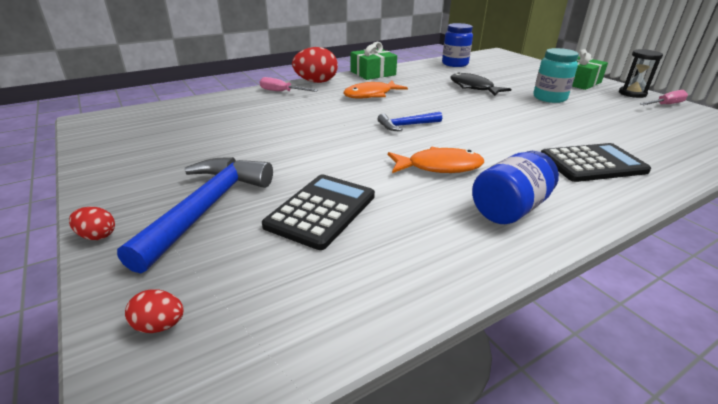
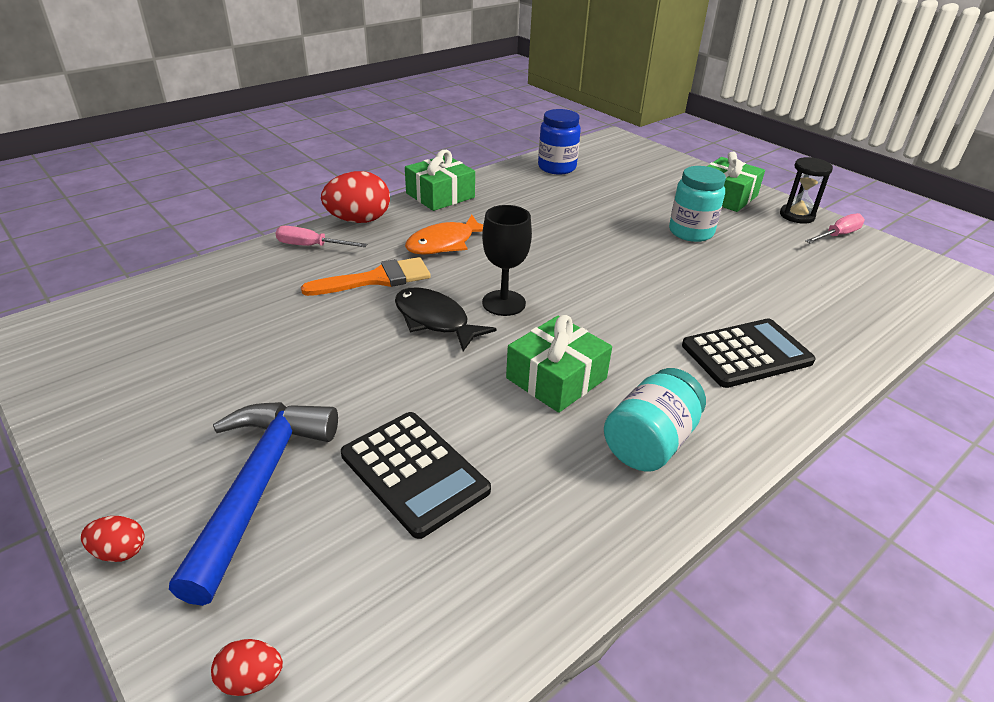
camera: 10 degrees left, 5 degrees up
black calculator [262,174,375,250] -> black calculator turned 120 degrees clockwise [341,412,491,539]
blue hammer [378,112,442,131] -> black goblet [482,205,532,316]
orange fish [388,147,484,173] -> green gift [506,315,612,413]
black fish [451,73,511,96] -> black fish moved to [395,287,497,351]
blue jar [472,151,559,224] -> turquoise jar [604,368,706,472]
none -> orange brush [301,257,431,296]

